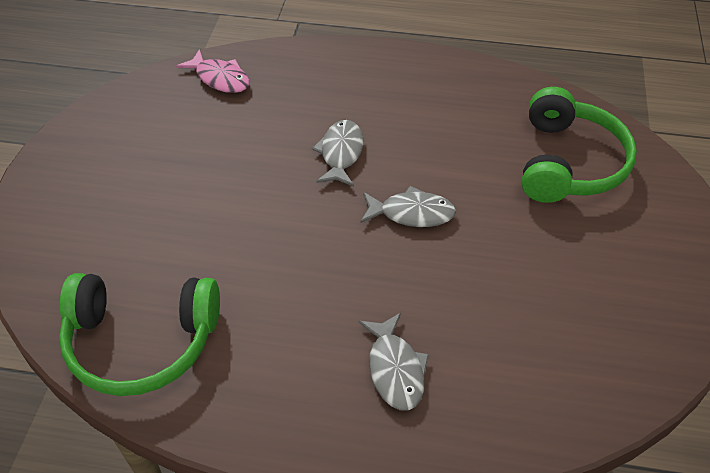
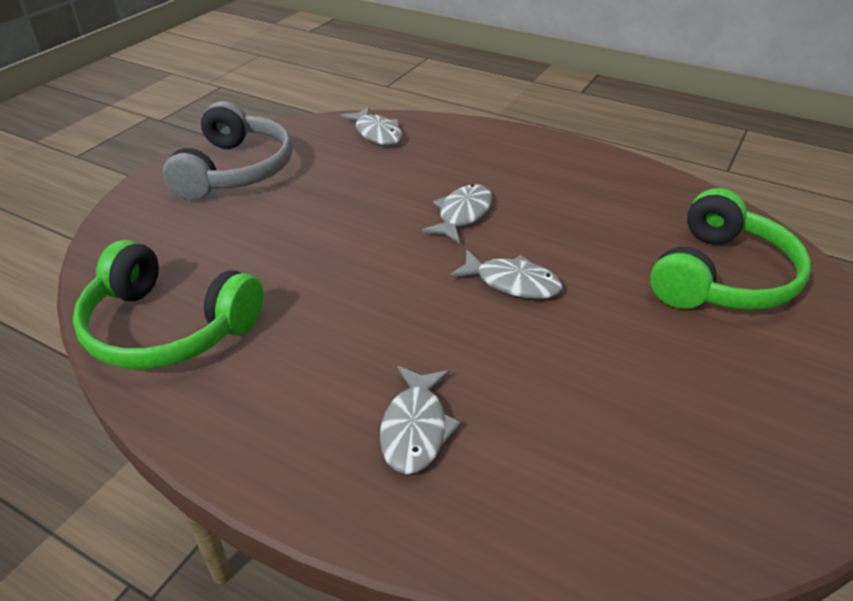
camera: 20 degrees right, 10 degrees down
pink fish [176,49,250,93] -> grey fish [340,107,402,145]
none -> grey headphones [163,101,293,200]

